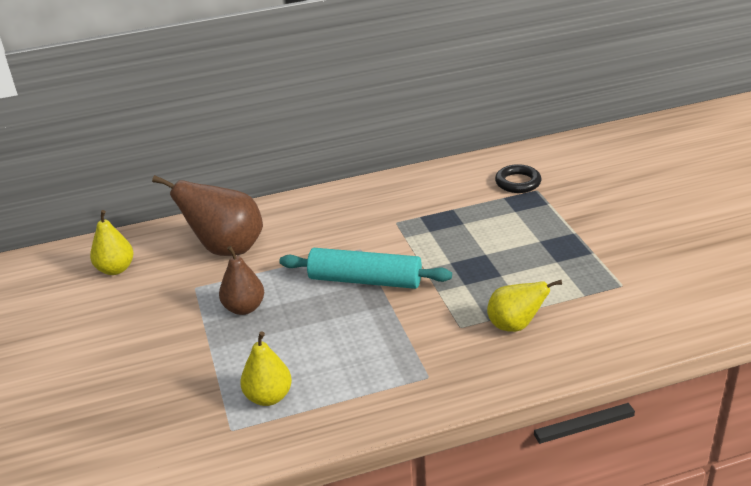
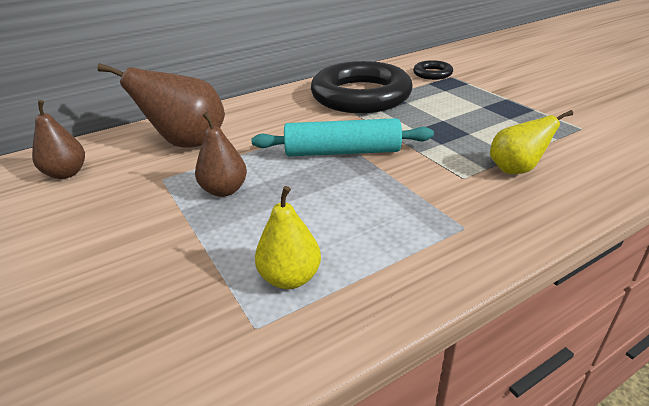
camera: 15 degrees left, 0 degrees up
yellow pear [90,210,134,275] -> brown pear [32,100,85,179]
none -> black ring [311,61,413,113]

